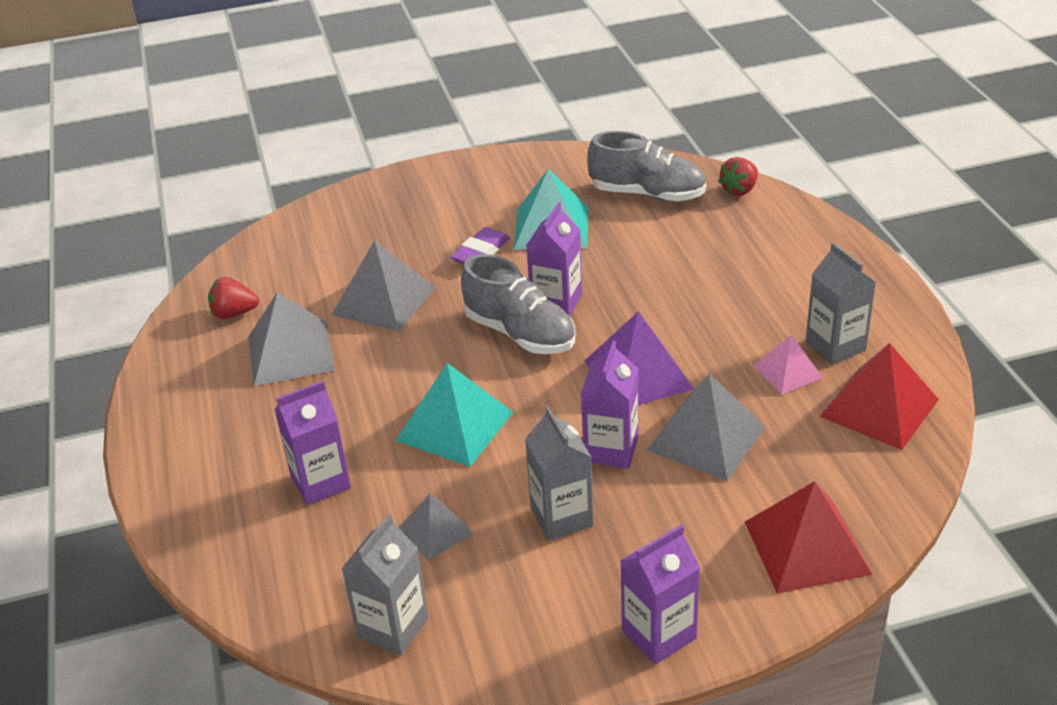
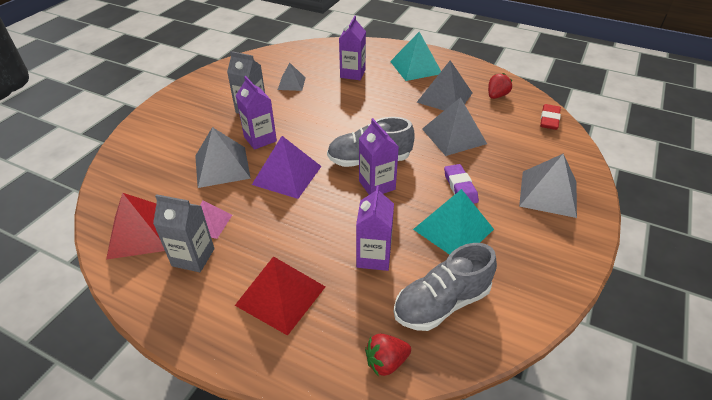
camera: 130 degrees right, 5 degrees up
grey carton [342,514,429,655] -> none
turquoise pyramid [396,363,513,467] -> turquoise pyramid moved to [390,32,441,81]
purple carton [620,524,700,664] -> purple carton moved to [356,185,394,271]
red strawberry [718,157,758,196] -> red strawberry turned 105 degrees counterclockwise [365,334,411,376]
red pyramid [745,481,872,594] -> red pyramid moved to [235,256,325,336]
none -> grey pyramid [519,154,577,218]
none -> red eraser [540,104,561,130]

